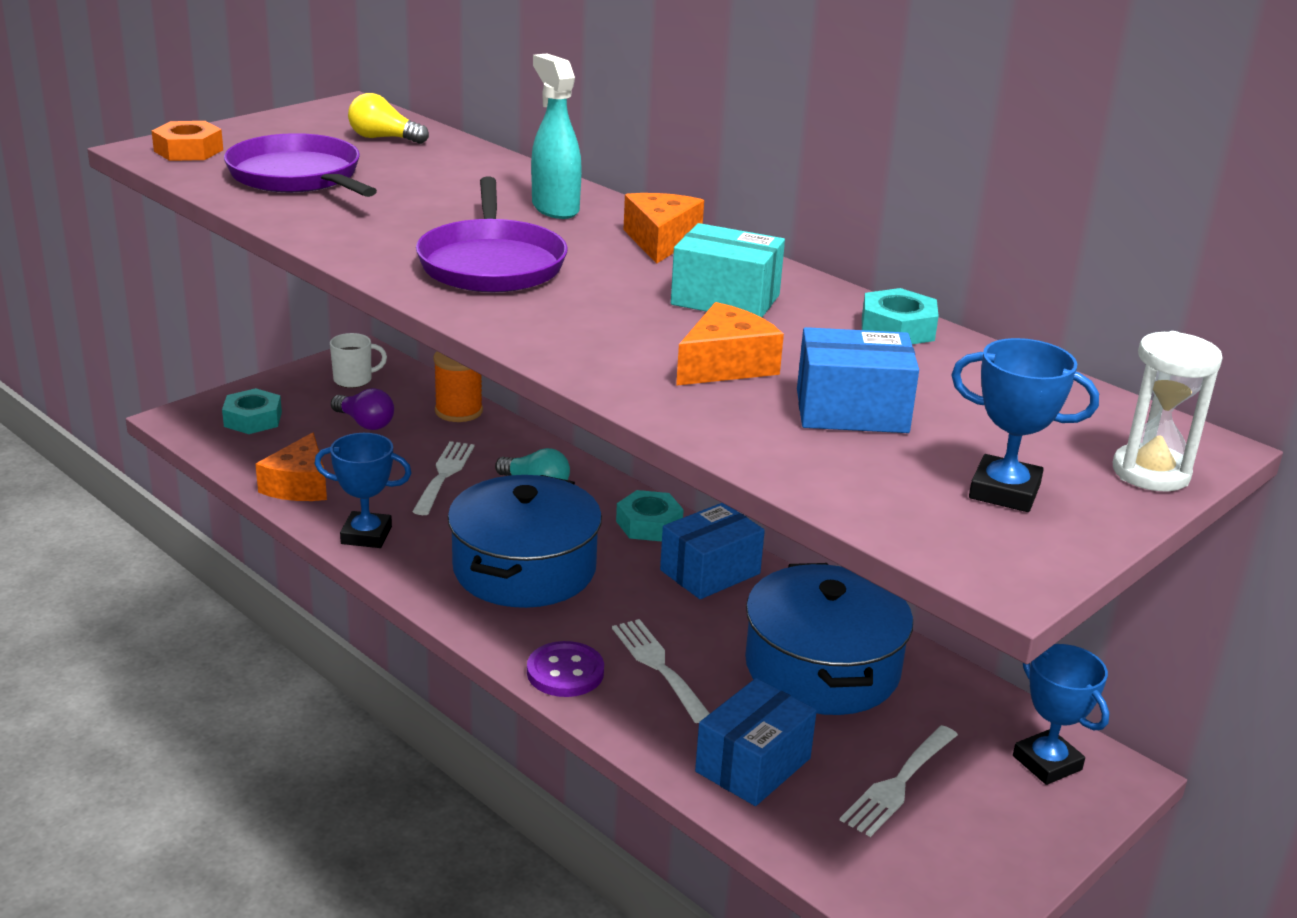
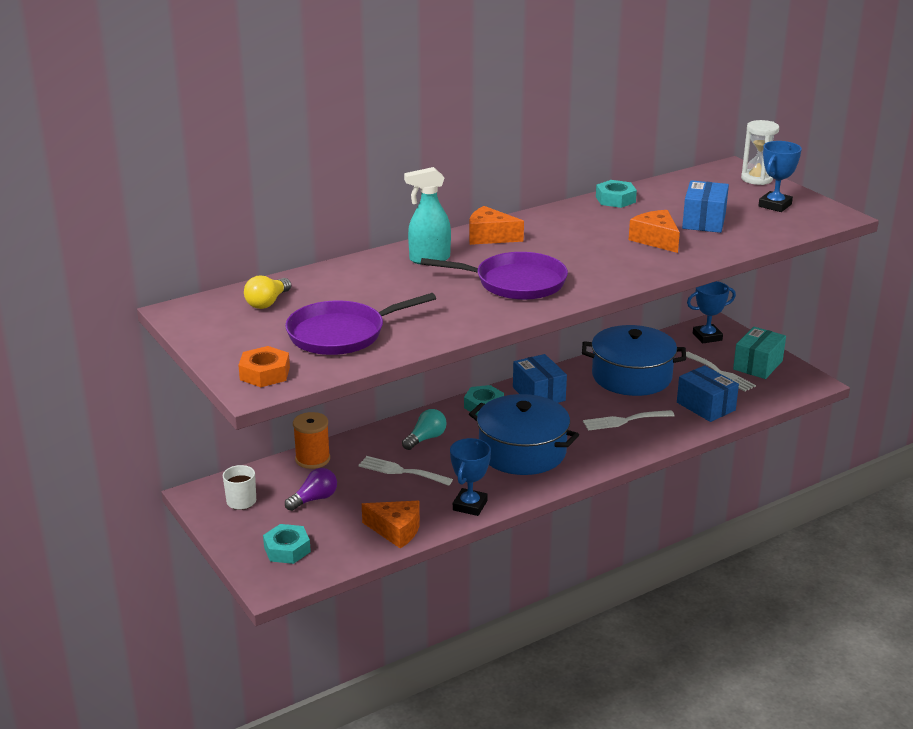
camera: 75 degrees left, 0 degrees up
purple button [527,641,604,697] -> none
turquoise box [671,223,785,317] -> turquoise box moved to [733,327,786,379]

